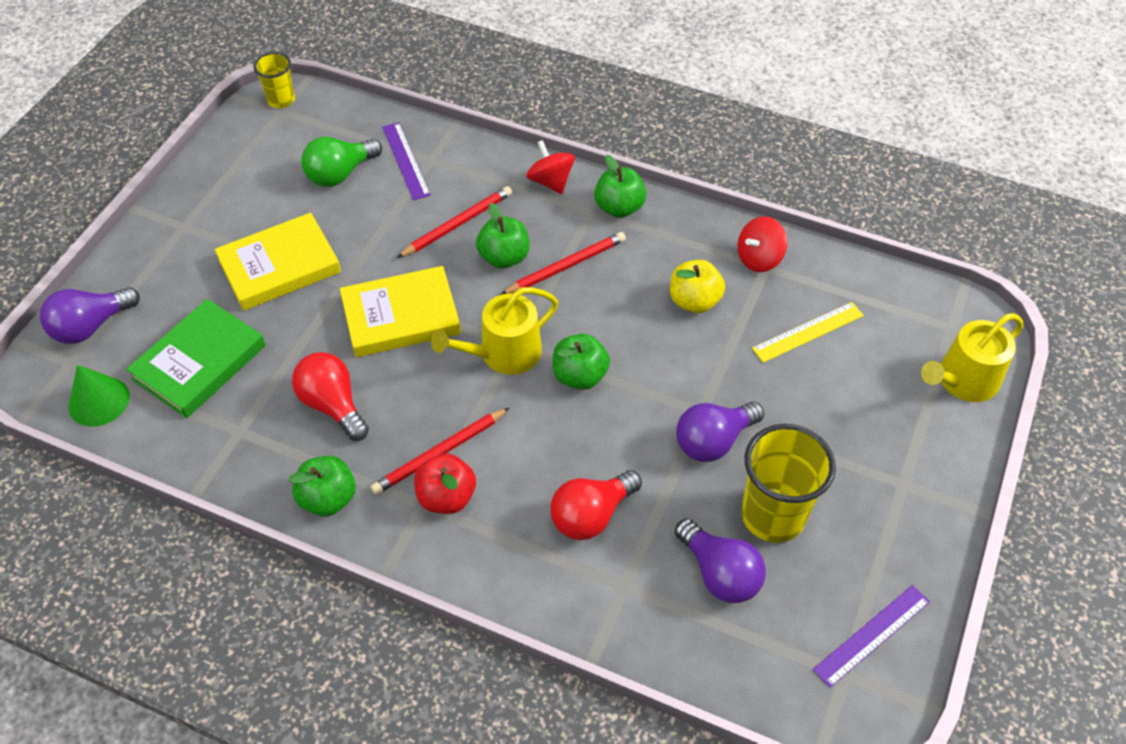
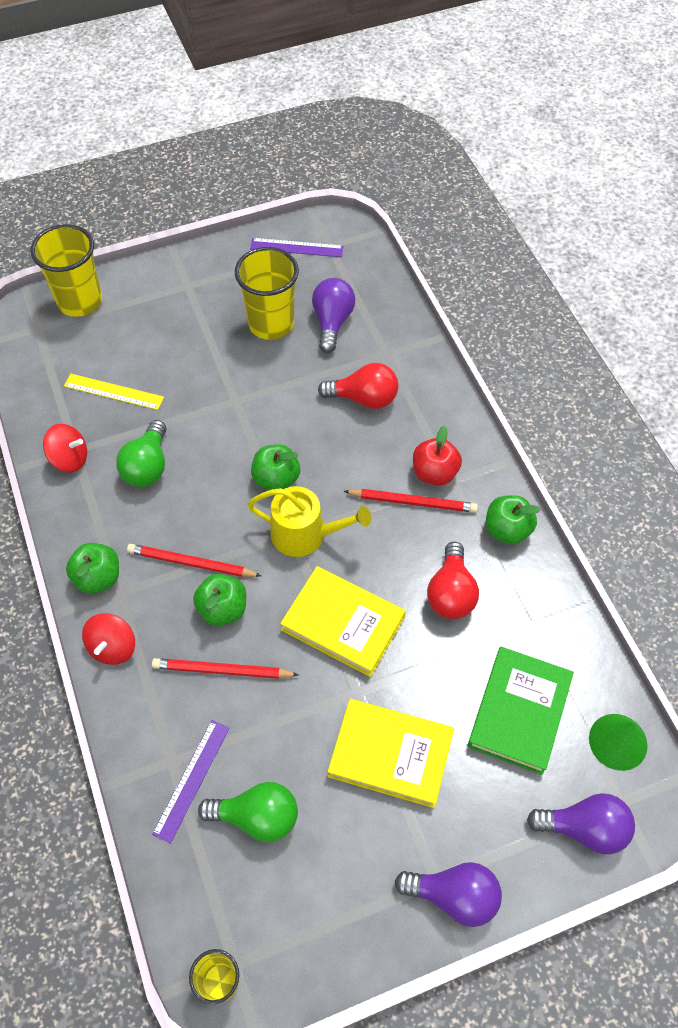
camera: 135 degrees left, 5 degrees up
green book [126,299,266,418] -> green book turned 60 degrees counterclockwise [467,647,574,775]
yellow apple [670,260,725,313] -> green light bulb [116,420,166,487]
purple light bulb [676,401,764,462] -> purple light bulb moved to [395,862,502,927]
yellow watering can [921,313,1023,402] -> yellow cup [31,224,102,317]

